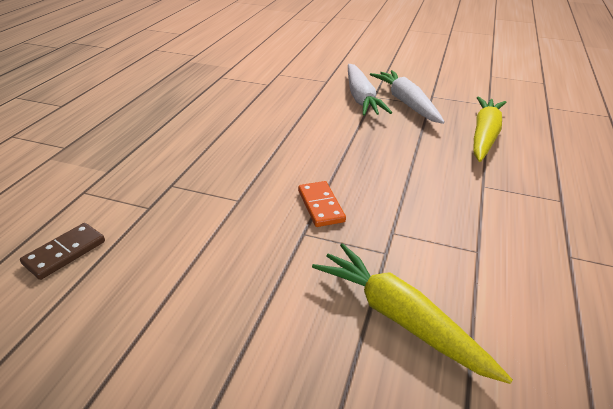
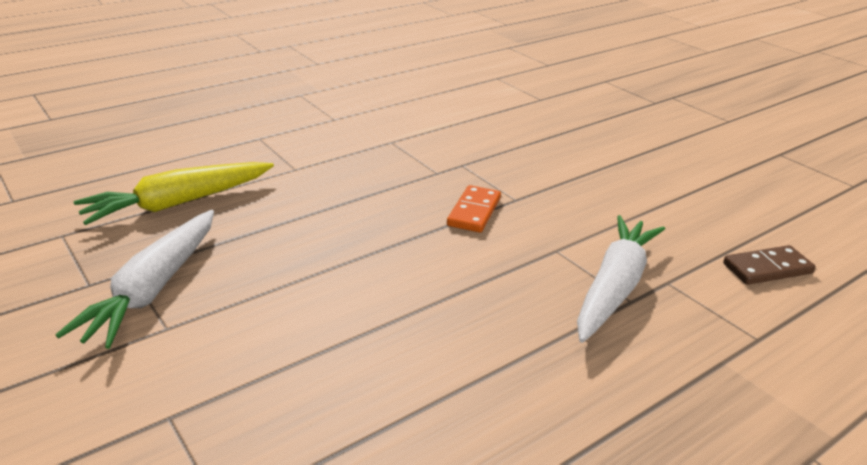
camera: 145 degrees left, 5 degrees down
yellow carrot [312,243,513,384] -> none
white carrot [348,64,392,116] -> white carrot moved to [577,215,665,343]

